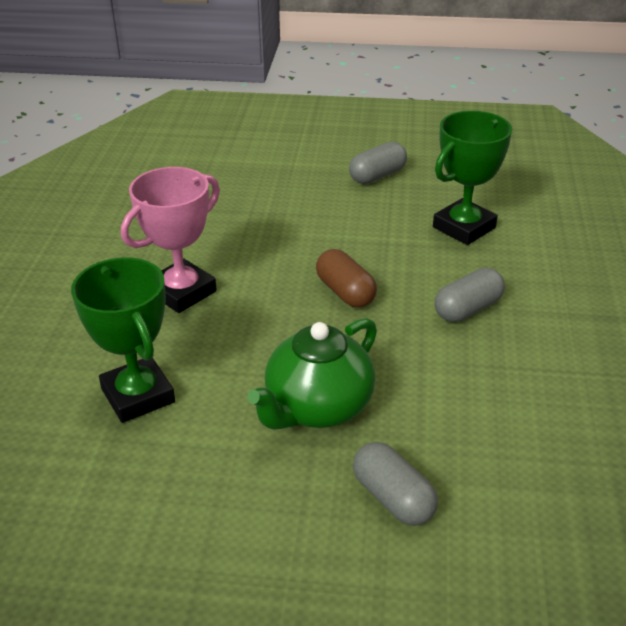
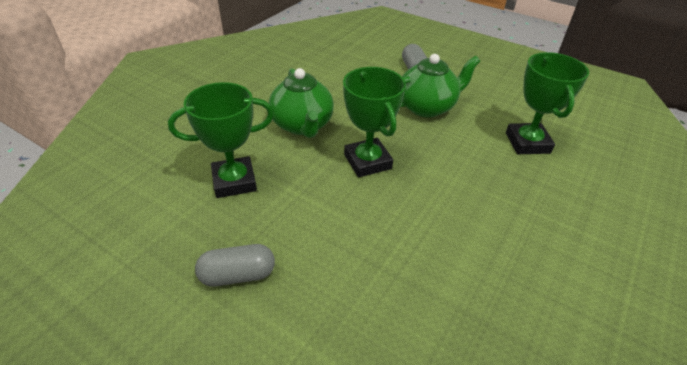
camera: 155 degrees left, 5 degrees up
pink trophy [121,167,220,313] -> none
brown capsule [316,249,377,308] -> green trophy [343,67,406,177]
grey capsule [435,268,505,322] -> green teapot [268,68,334,138]

